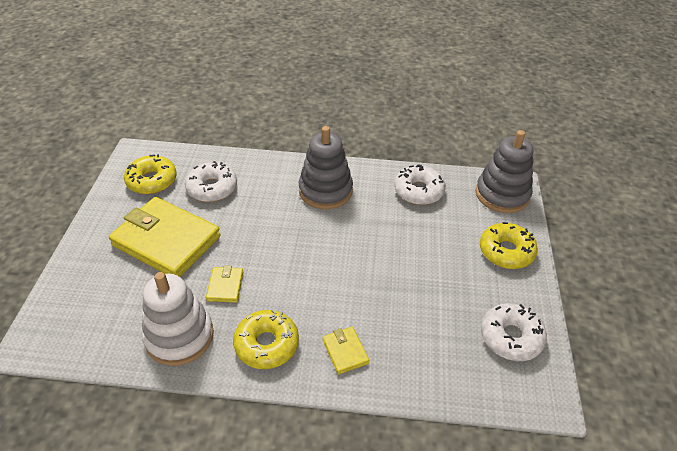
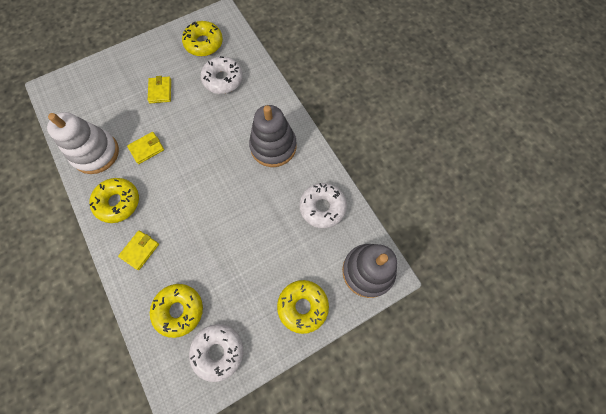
camera: 55 degrees right, 25 degrees up
yellow wallet [109,197,221,277] -> yellow wallet [148,76,171,103], size x0.43
none -> yellow donut [150,284,203,338]

